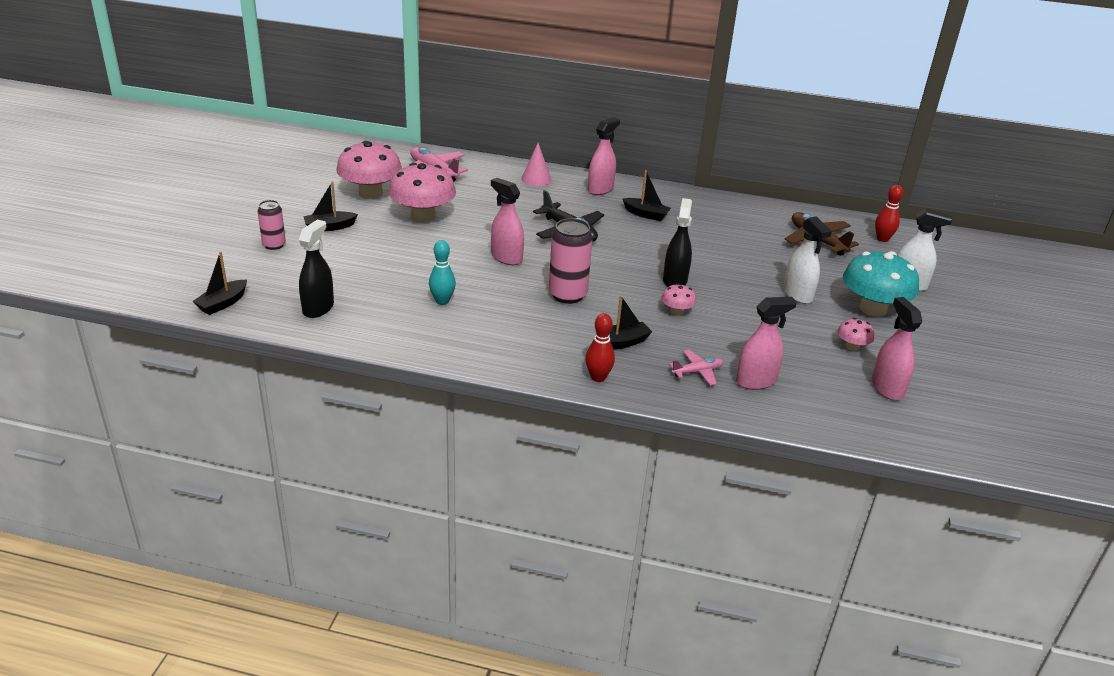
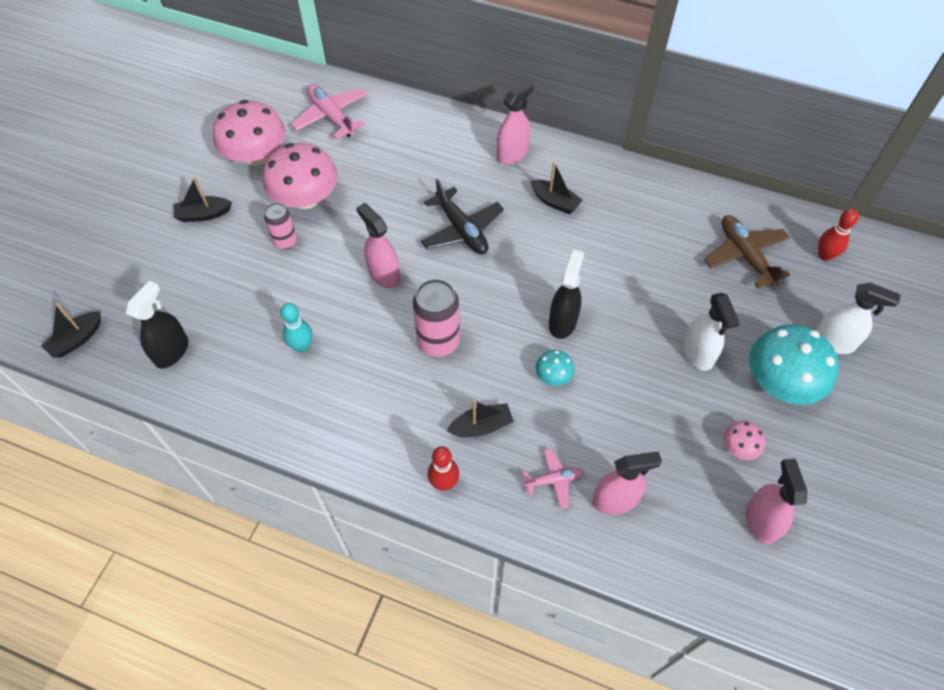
camera: 10 degrees right, 25 degrees up
pink can [258,200,286,250] -> pink can moved to [264,203,297,250]
pink cone [521,143,551,186] -> none
pink mushroom [661,284,696,315] -> turquoise mushroom [536,350,574,386]

